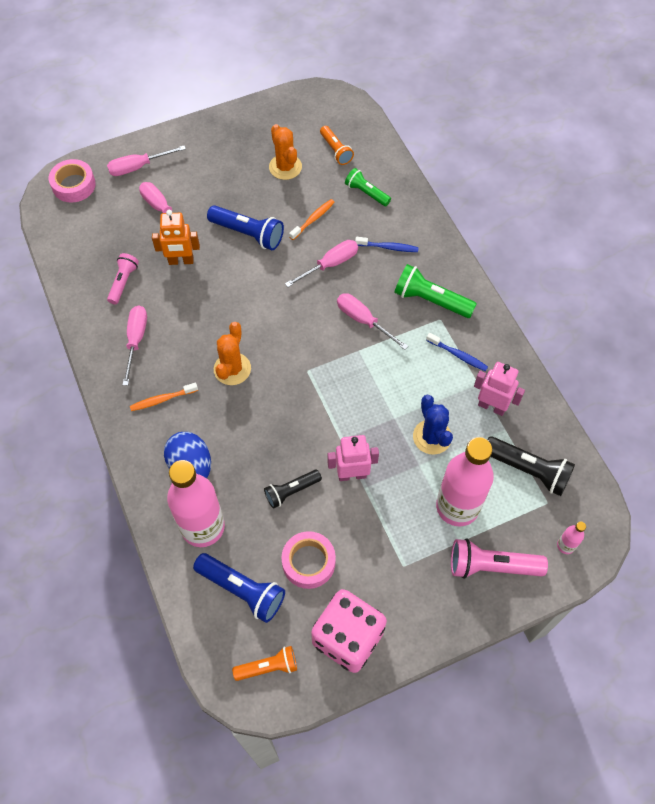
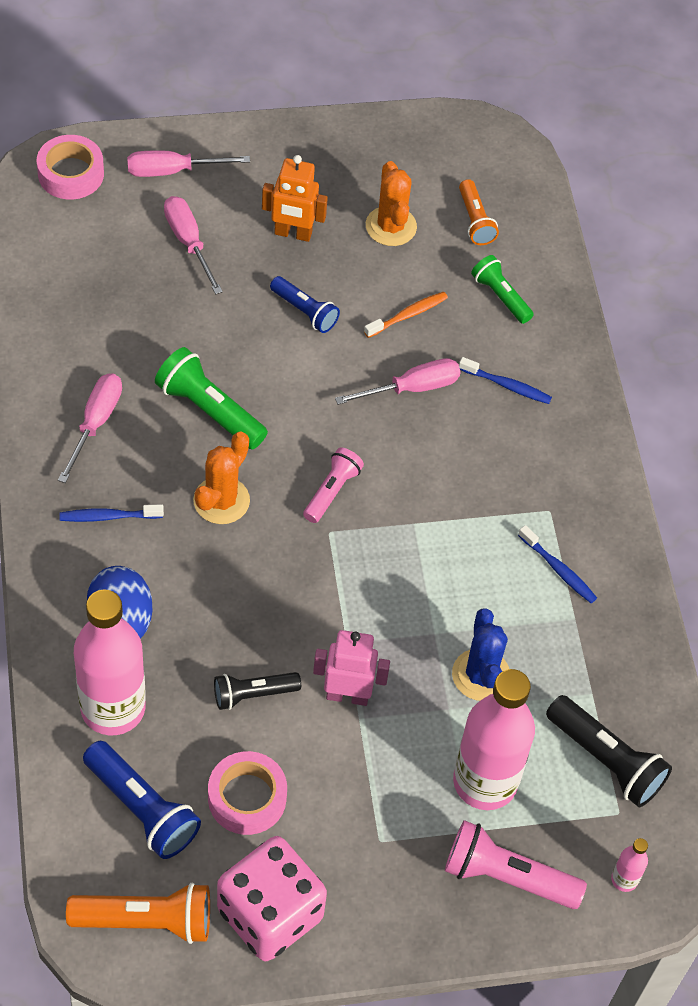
camera: 10 degrees right, 5 degrees down
pink flashlight [107,253,139,304] -> pink flashlight moved to [303,448,364,523]
orange toothbrush [130,382,198,411] -> blue toothbrush [59,504,164,522]
orange robot [152,210,200,265] -> orange robot moved to [262,155,328,242]
blue flashlight [207,205,284,250] -> blue flashlight [270,276,340,333], size x0.65
orange flashlight [232,646,297,681] -> orange flashlight [66,883,210,944], size x1.55
pink screwdriver [337,293,408,350] -> none
green flashlight [394,264,477,318] -> green flashlight moved to [155,347,268,450]
pink robot [474,362,525,416] -> none

